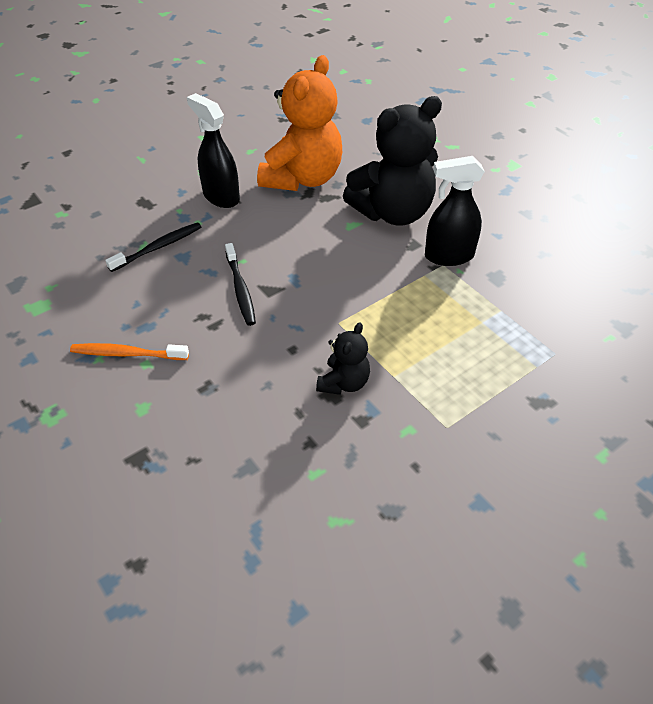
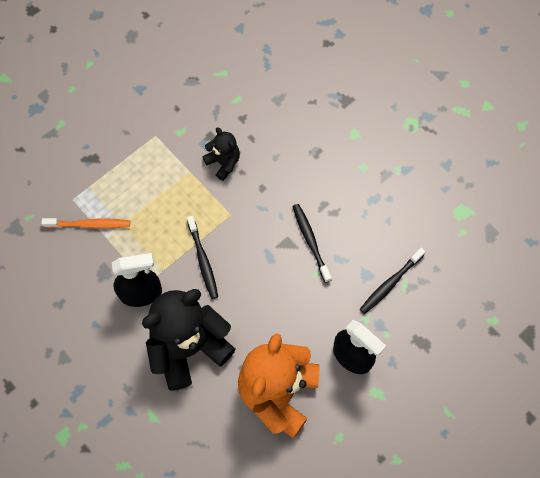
camera: 175 degrees right, 20 degrees up
orange toothbrush [70,343,189,360] -> orange toothbrush moved to [41,218,130,229]
black teddy bear [316,322,370,395] -> black teddy bear turned 120 degrees clockwise [202,128,240,181]
none -> black toothbrush [187,215,218,299]

